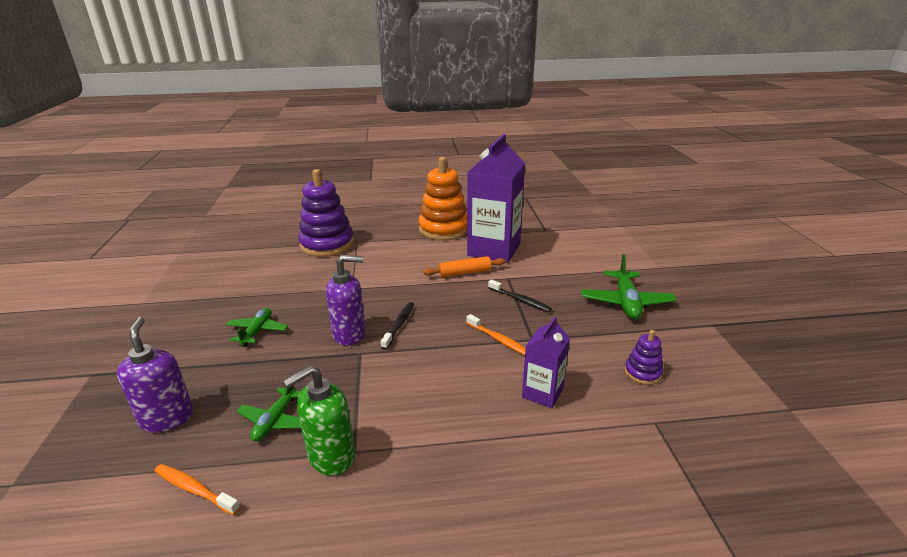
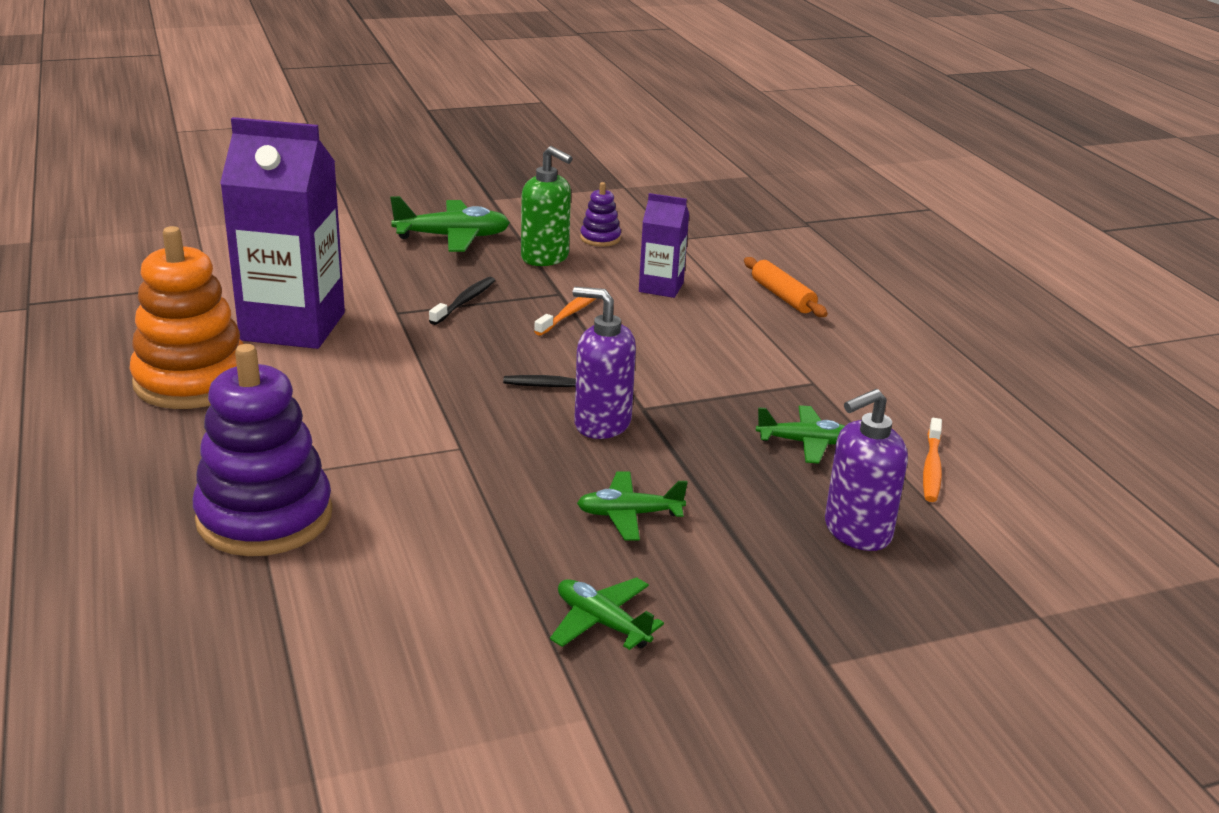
camera: 105 degrees left, 0 degrees up
green soap dispenser [283,365,355,476] -> green soap dispenser moved to [521,146,573,266]
purple soap dispenser [326,255,366,346] -> purple soap dispenser turned 45 degrees counterclockwise [573,287,636,439]
orange rolling pin [423,256,506,277] -> orange rolling pin moved to [744,257,828,317]
none -> green plane [550,577,664,650]

